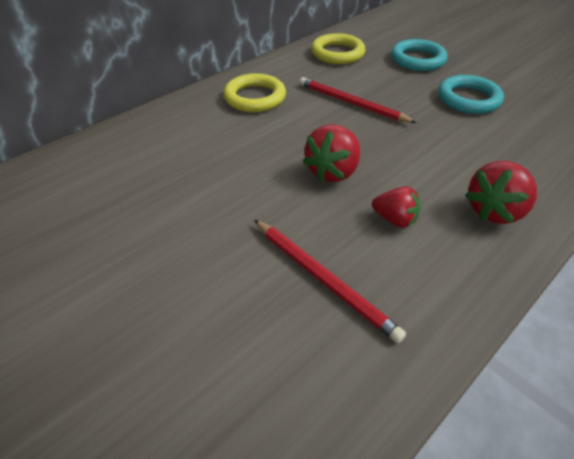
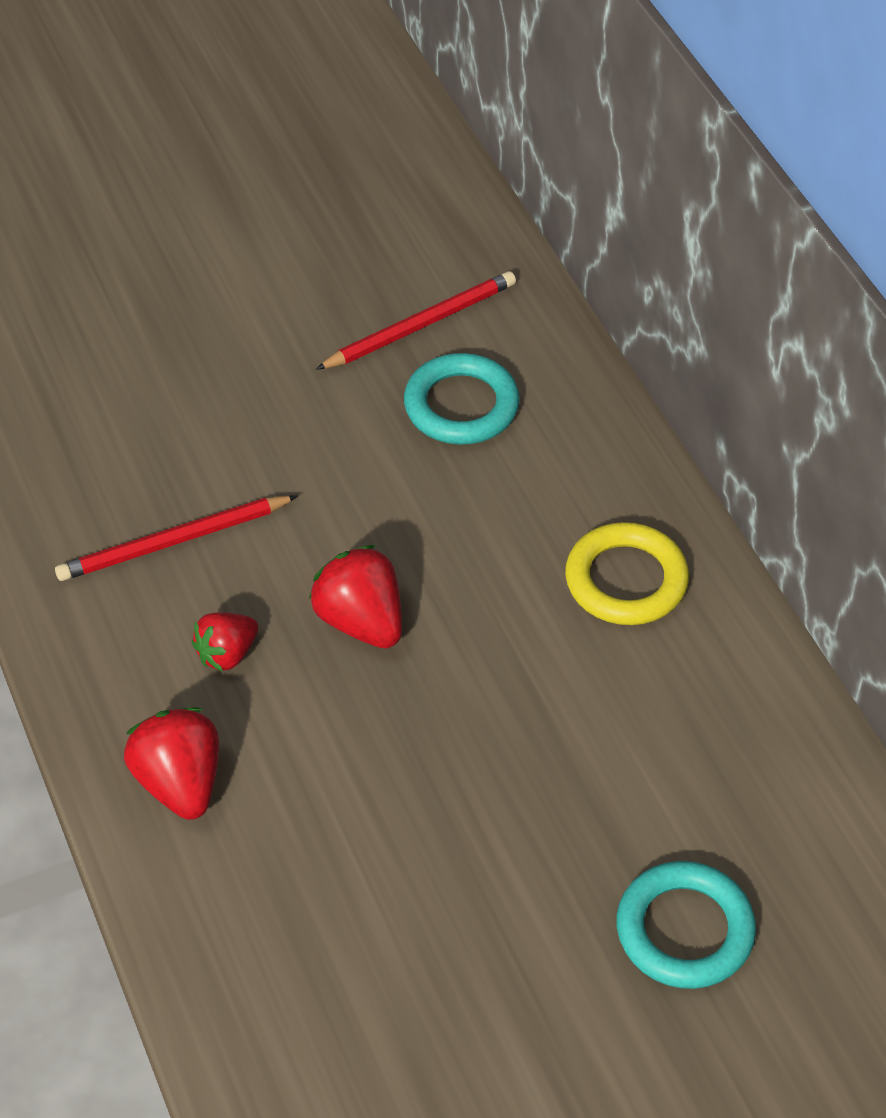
camera: 110 degrees right, 5 degrees up
red pencil [299,77,417,123] -> red pencil moved to [316,271,516,370]
yellow ring [311,33,365,64] -> none
turquoise ring [438,75,504,114] -> turquoise ring moved to [404,353,520,445]

